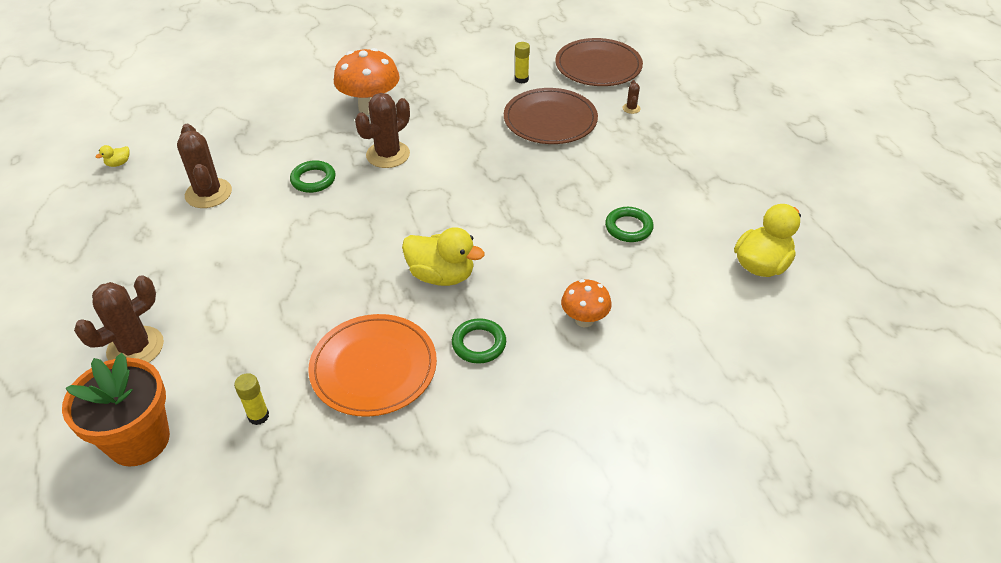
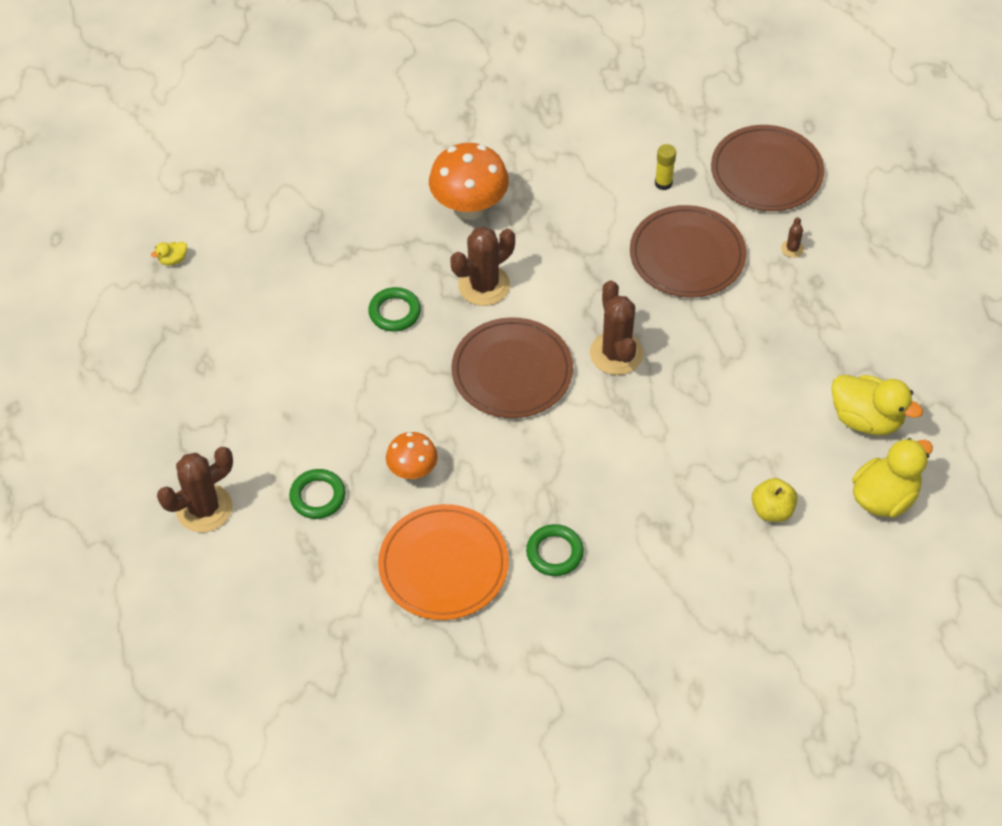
camera: 10 degrees right, 10 degrees up
orange flower pot [62,353,170,466] -> none
brown cactus [177,124,232,208] -> brown cactus moved to [590,281,643,375]
yellow glue stick [234,373,269,425] -> none
yellow duck [402,227,485,286] -> yellow duck moved to [831,375,923,435]
orange mushroom [561,279,612,327] -> orange mushroom moved to [386,432,438,480]
green ring [605,207,654,242] -> green ring moved to [289,469,346,519]
none -> brown plate [451,317,573,418]
none -> yellow apple [752,478,797,522]

